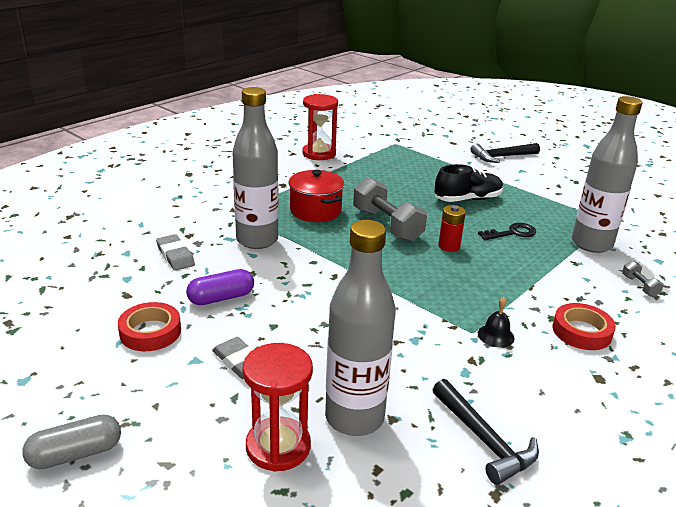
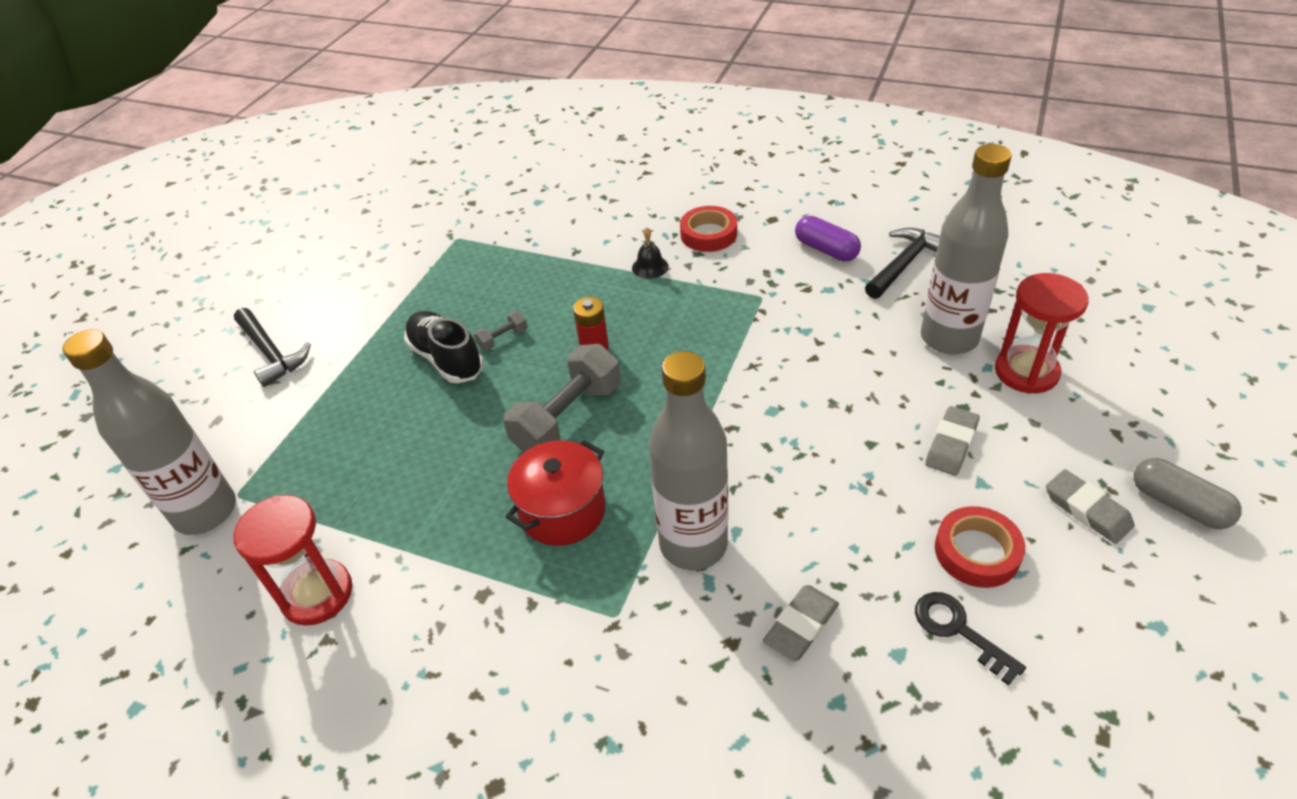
camera: 105 degrees left, 15 degrees up
purple capsule [186,269,254,305] -> purple capsule moved to [795,216,861,261]
black key [478,223,536,240] -> black key moved to [915,592,1026,686]
black bell [478,297,514,348] -> black bell moved to [632,228,669,279]
grey bottle [572,96,643,253] -> grey bottle moved to [63,329,236,535]
grey dumbbell [622,261,664,297] -> grey dumbbell moved to [474,311,528,351]
none -> grey eraser [1046,469,1135,544]

